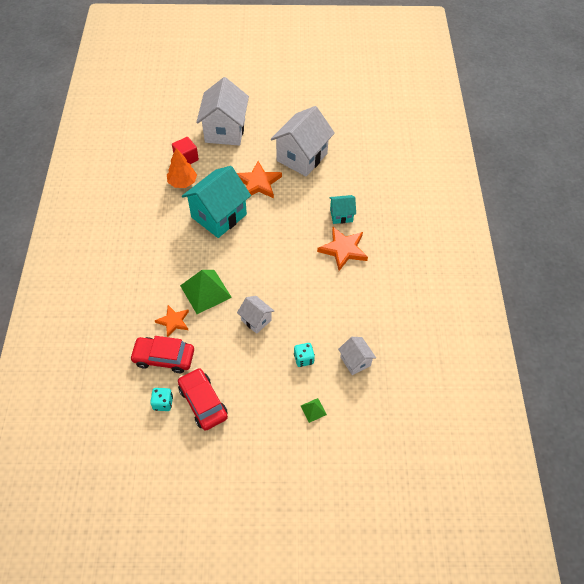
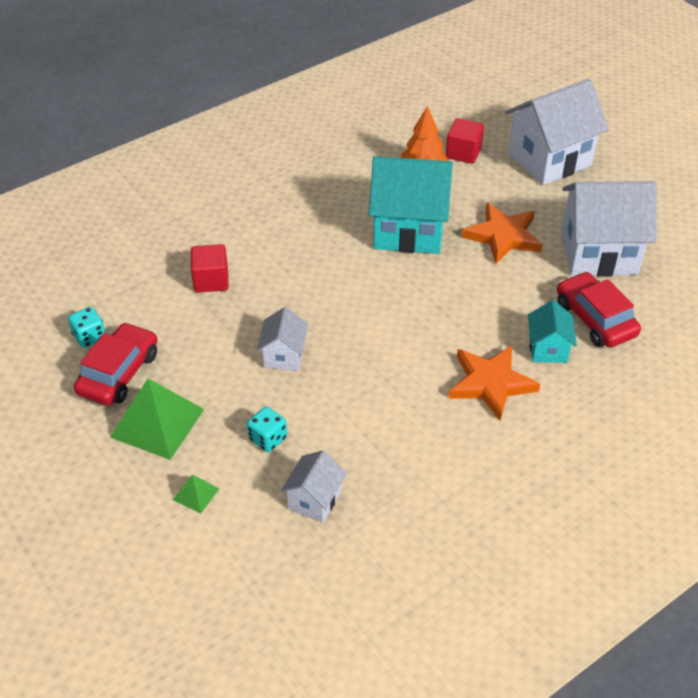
camera: 55 degrees right, 10 degrees down
red car [130,336,194,373] -> red car moved to [557,272,641,348]
orange star [155,305,189,337] -> red cube [191,244,229,293]
green pyramid [180,270,232,314] -> green pyramid moved to [110,378,204,460]
turquoise house [329,195,356,224] -> turquoise house turned 45 degrees clockwise [528,300,577,363]

